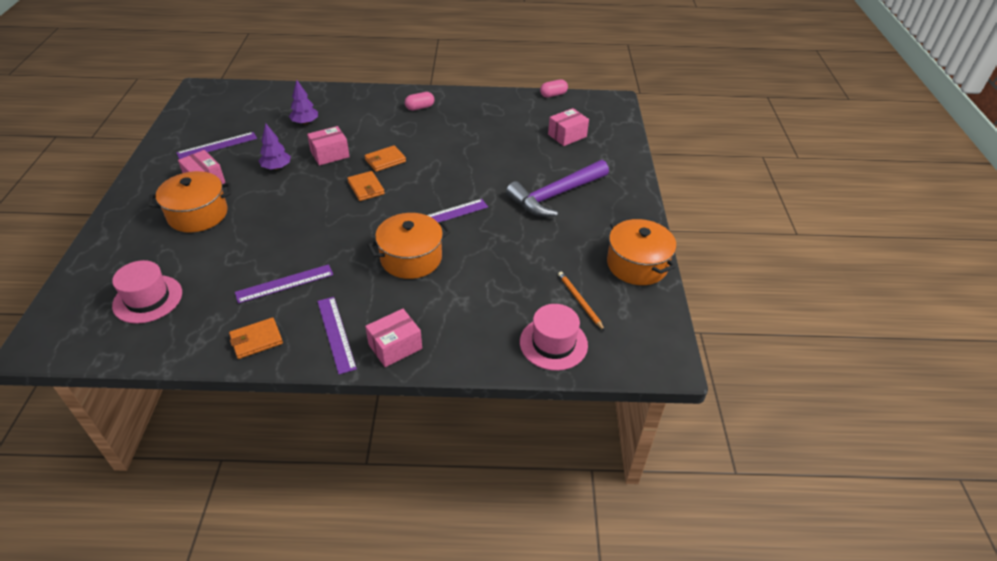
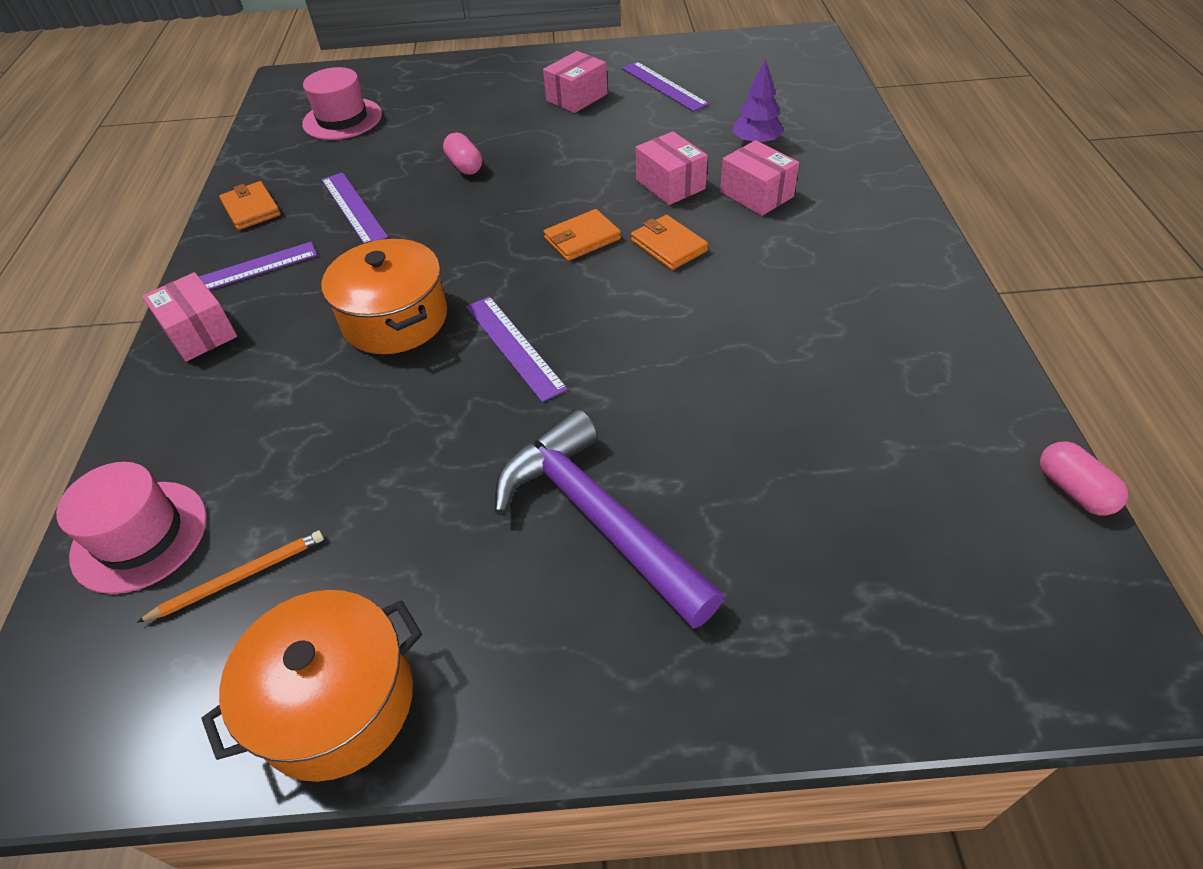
camera: 90 degrees right, 5 degrees up
orange pot [149,171,231,232] -> none
purple tree [259,123,291,170] -> none
pink capsule [405,92,434,110] -> pink capsule moved to [443,132,482,175]
pink box [548,108,589,146] -> pink box moved to [720,140,799,216]

